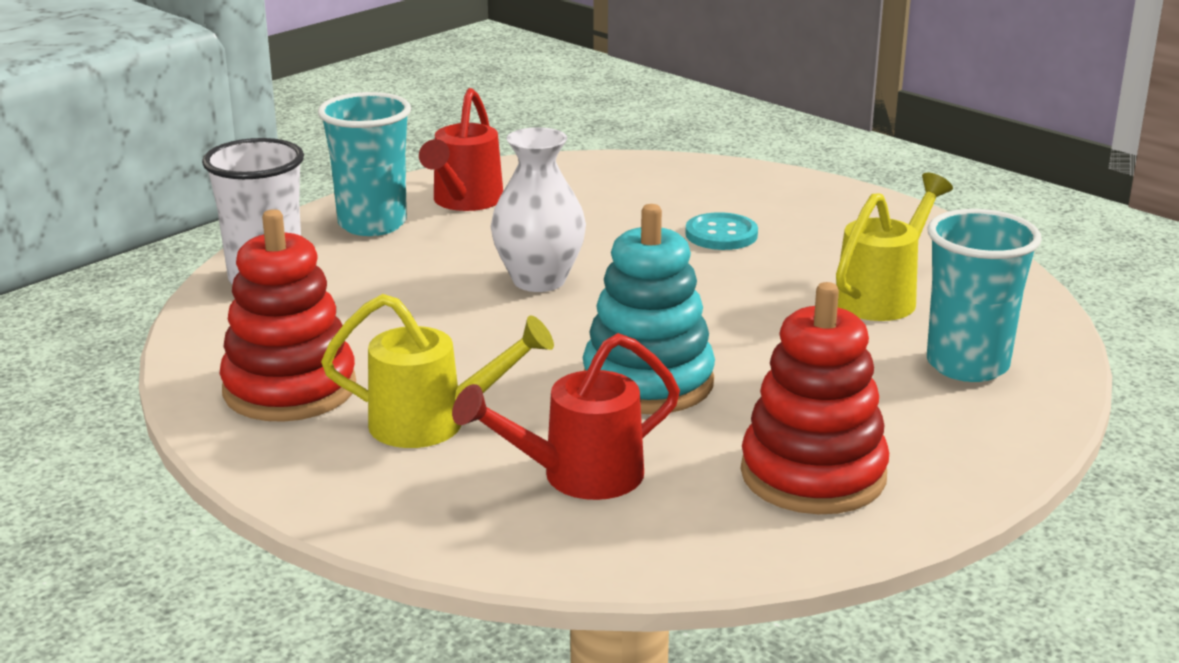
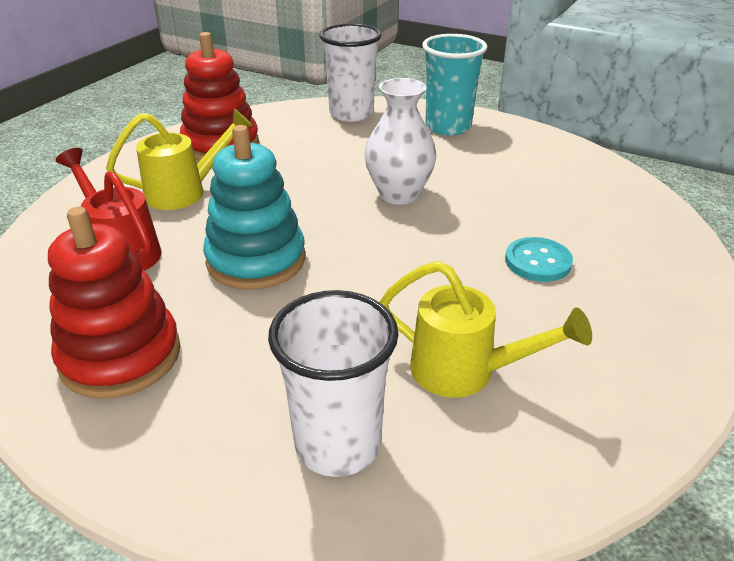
camera: 75 degrees right, 10 degrees up
yellow watering can [321,294,554,448] -> yellow watering can turned 105 degrees counterclockwise [106,108,253,210]
red watering can [419,88,503,211] -> none
turquoise cup [927,209,1042,382] -> white cup [268,290,399,477]

